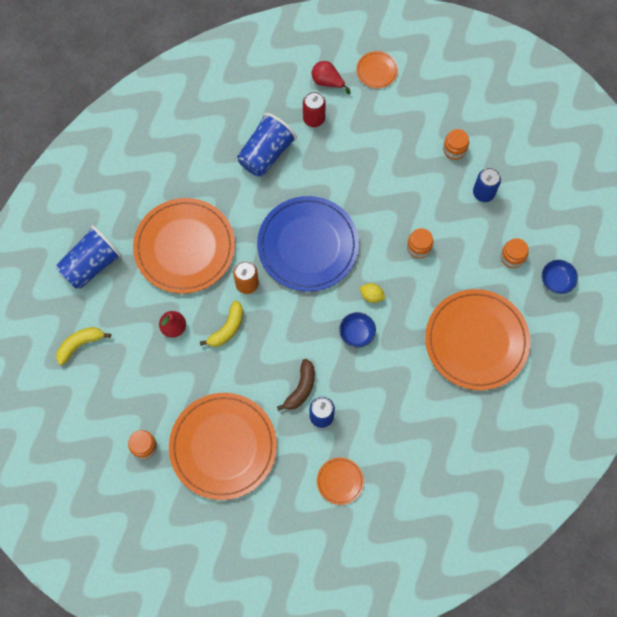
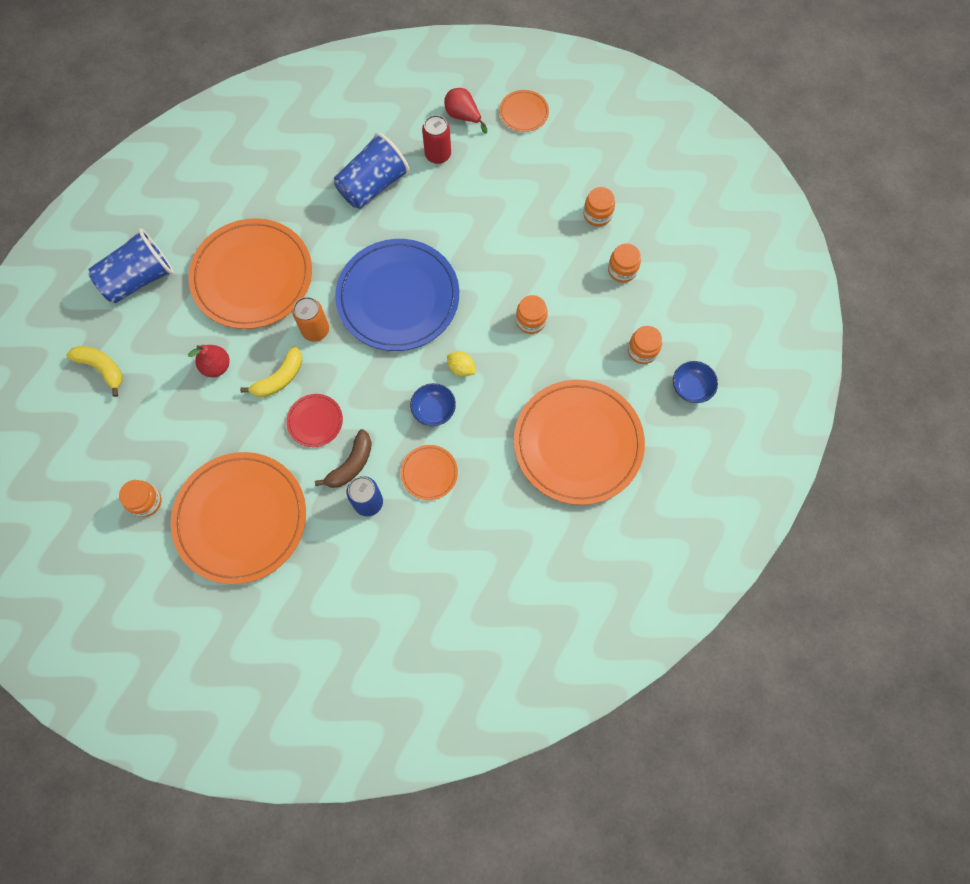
camera: 10 degrees right, 0 degrees up
yellow banana [56,327,111,365] -> yellow banana turned 60 degrees clockwise [66,346,123,397]
orange plate [317,457,364,505] -> orange plate moved to [401,445,458,500]
blue can [473,167,501,202] -> orange jar [608,243,641,283]
none -> red plate [286,394,343,447]

